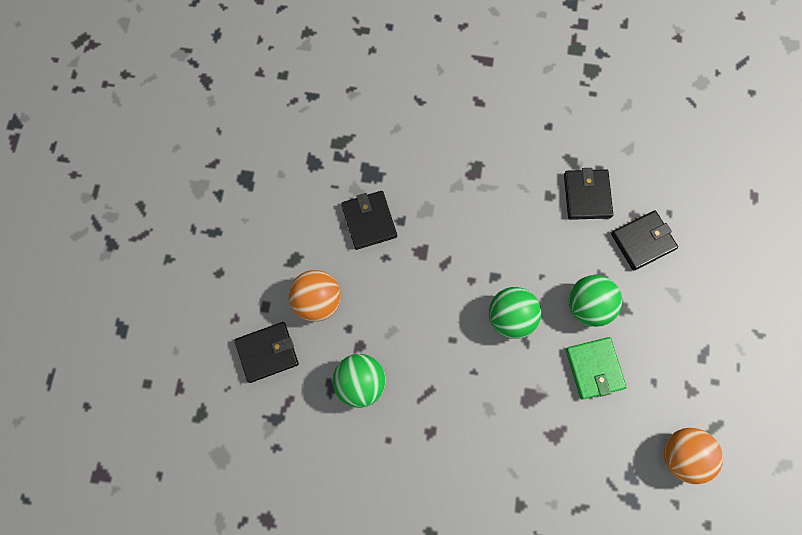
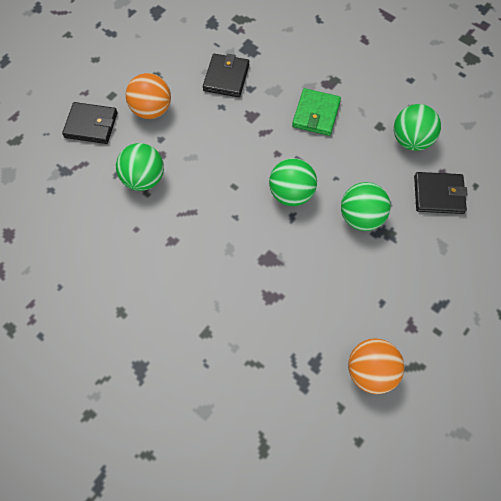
camera: 30 degrees right, 10 degrees down
black wallet [564,168,613,220] -> green ball [394,104,441,151]
green wallet [566,337,627,400] -> green wallet moved to [292,88,341,136]

